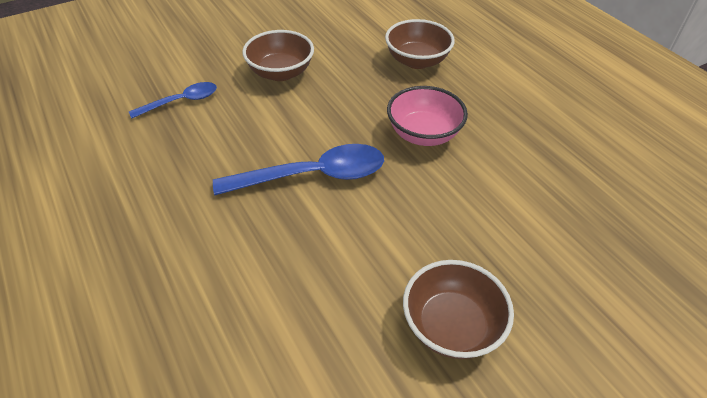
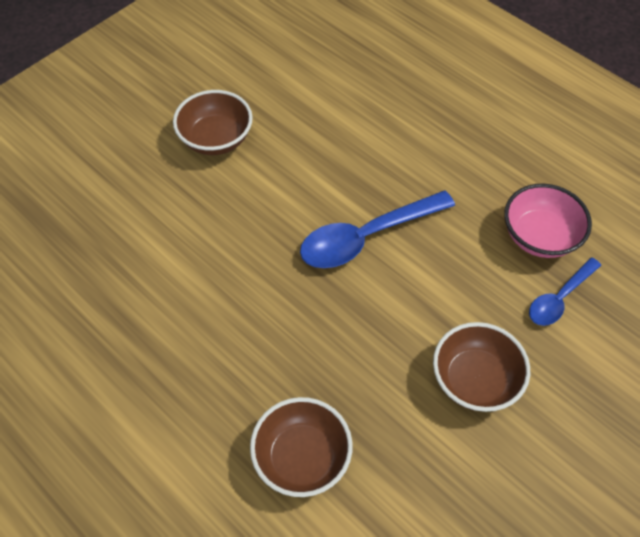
camera: 165 degrees right, 10 degrees up
pink bowl [387,86,468,146] -> pink bowl moved to [504,184,592,258]

